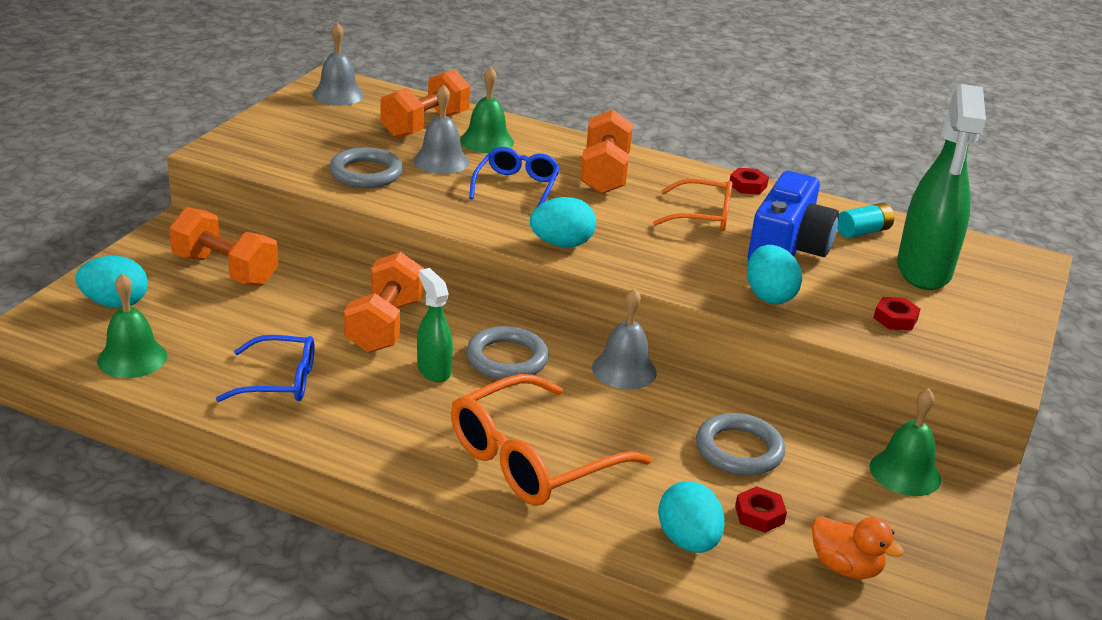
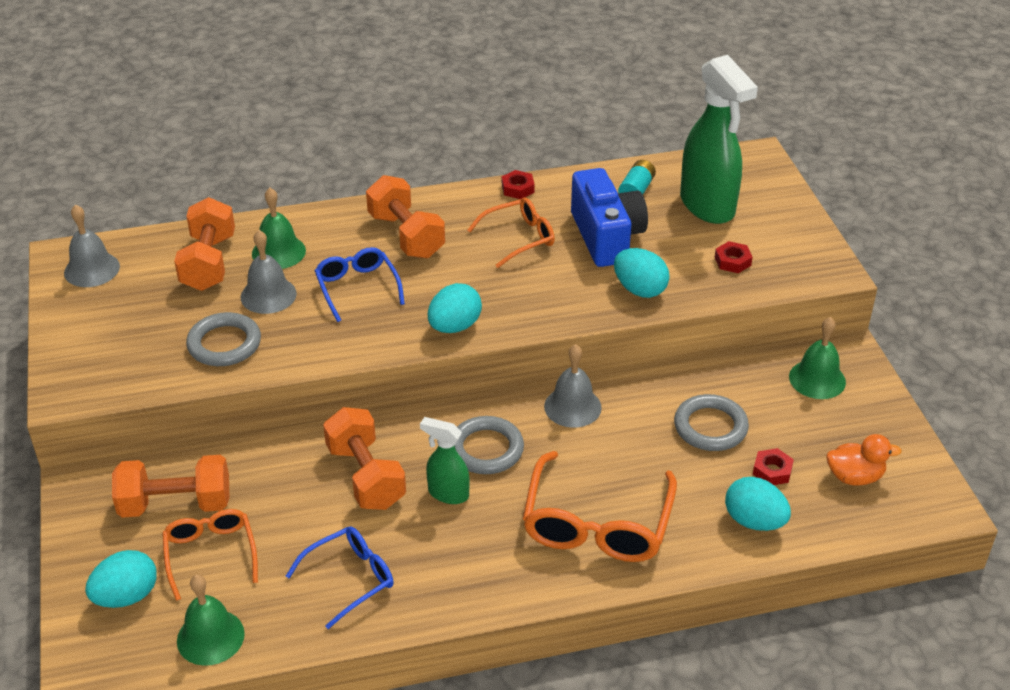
camera: 35 degrees left, 10 degrees up
none -> orange glasses [162,509,258,601]

